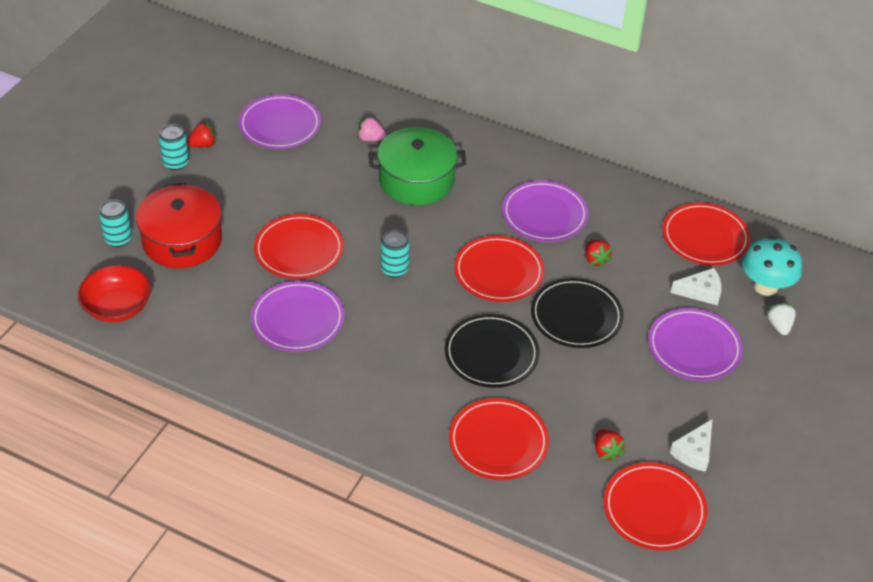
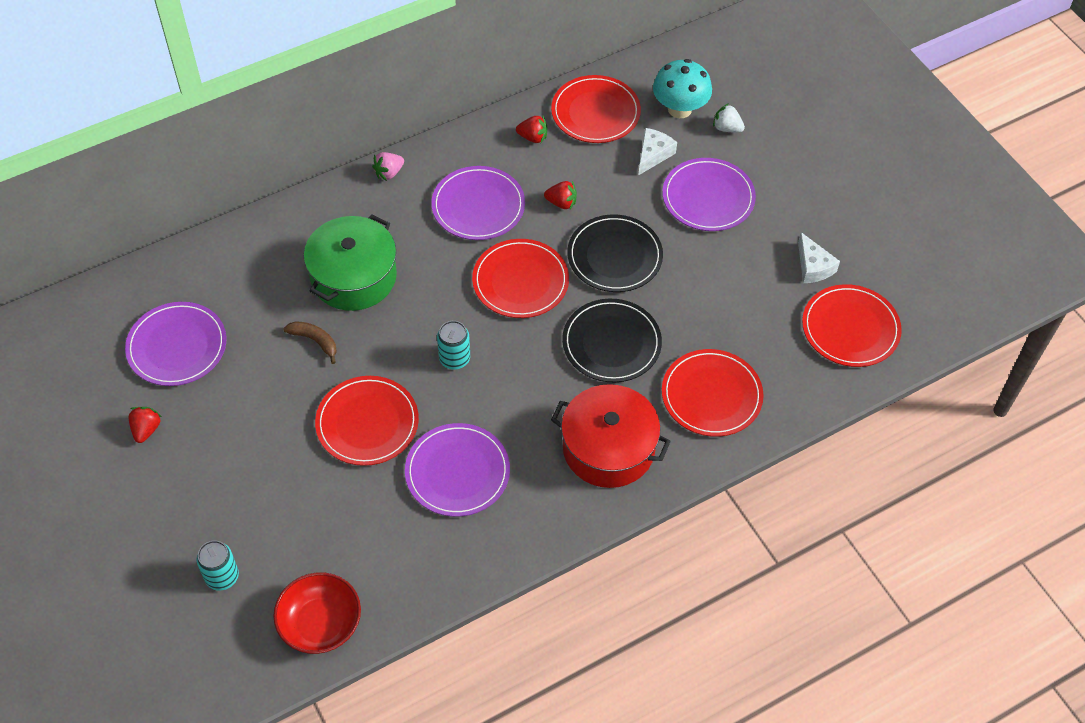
camera: 55 degrees left, 10 degrees up
red pot [136,183,222,268] -> red pot moved to [551,384,671,488]
turquoise can [159,124,189,170] -> none
pink strawberry [357,116,386,141] -> pink strawberry moved to [372,152,404,181]
red strawberry [595,429,625,462] -> red strawberry moved to [516,116,547,143]
none -> brown banana [283,321,337,364]

